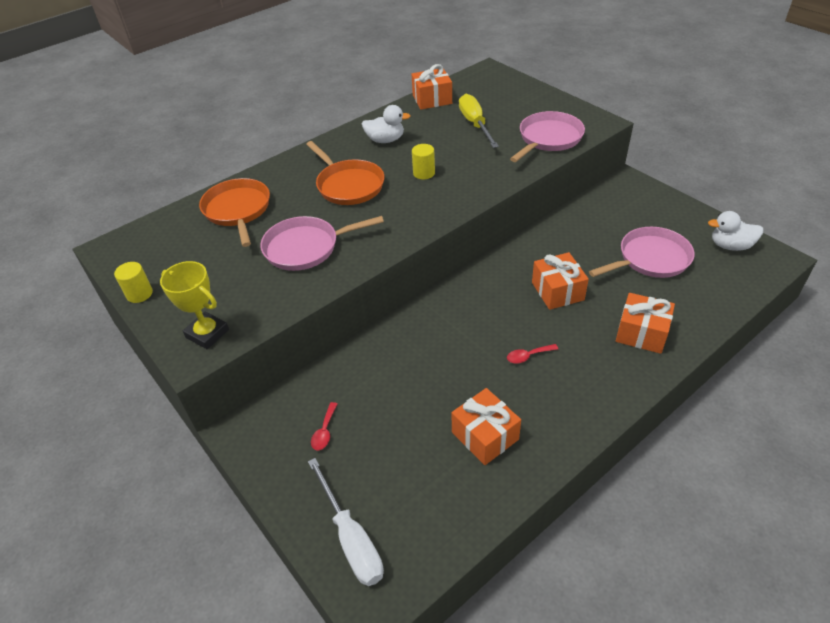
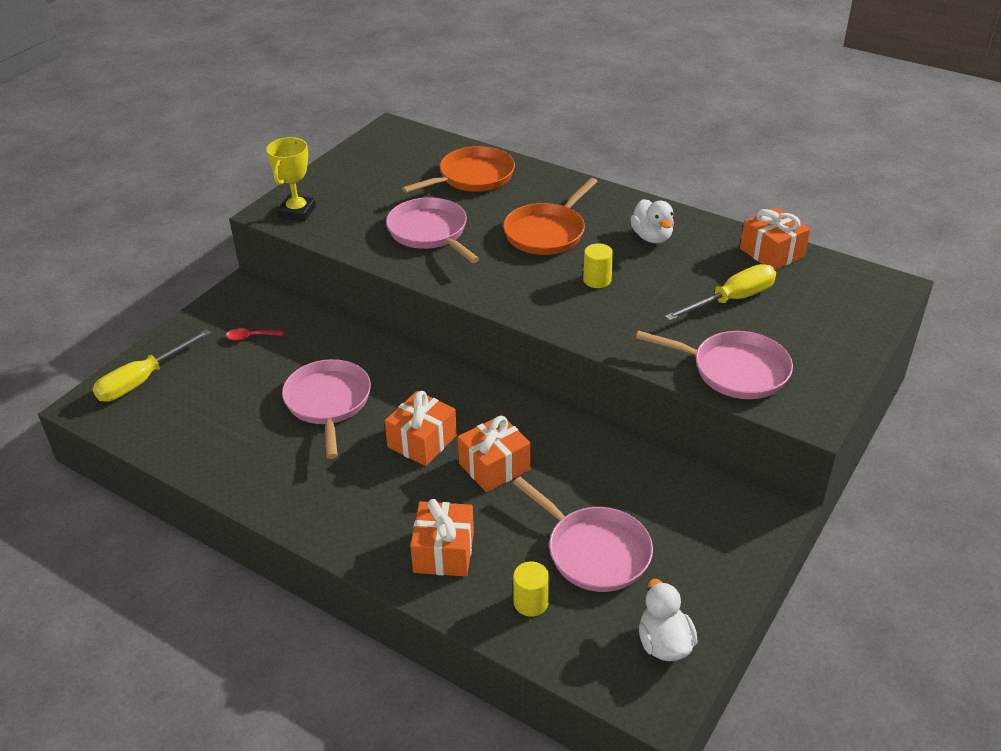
camera: 70 degrees right, 5 degrees down
yellow cylinder [114,262,153,303] -> yellow cylinder moved to [513,562,549,617]
white screwdriver [308,458,384,586] -> yellow screwdriver [93,329,211,402]
orange gift [451,388,521,465] -> orange gift moved to [385,391,457,466]
red spoon [507,344,558,364] -> none
none -> pink pan [282,359,371,459]

